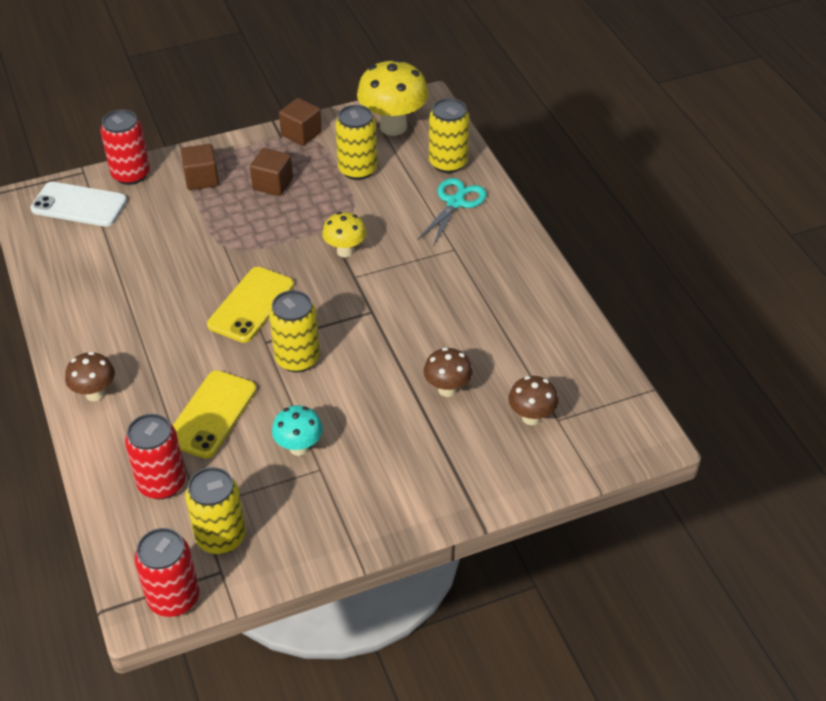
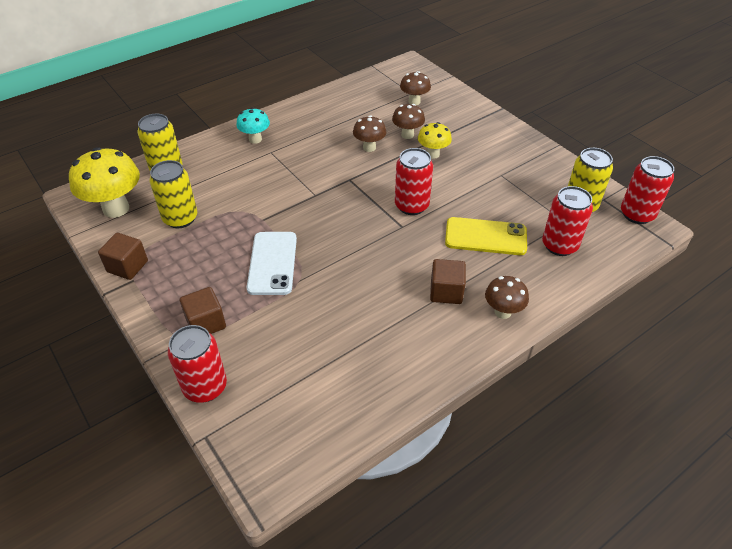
camera: 105 degrees left, 0 degrees up
white phone [30,182,127,227] -> white phone moved to [247,232,297,295]
yellow phone [207,267,294,343] -> none
brown cube [250,148,293,196] -> brown cube moved to [430,259,466,304]
yellow can [269,290,320,372] -> red can [395,148,433,215]
turquoise mushroom [272,405,323,456] -> turquoise mushroom moved to [236,107,270,144]
yellow mushroom [322,212,366,258] -> yellow mushroom moved to [418,122,452,159]
turquoise scissors [417,178,487,246] -> none
none -> brown mushroom [353,115,386,152]

